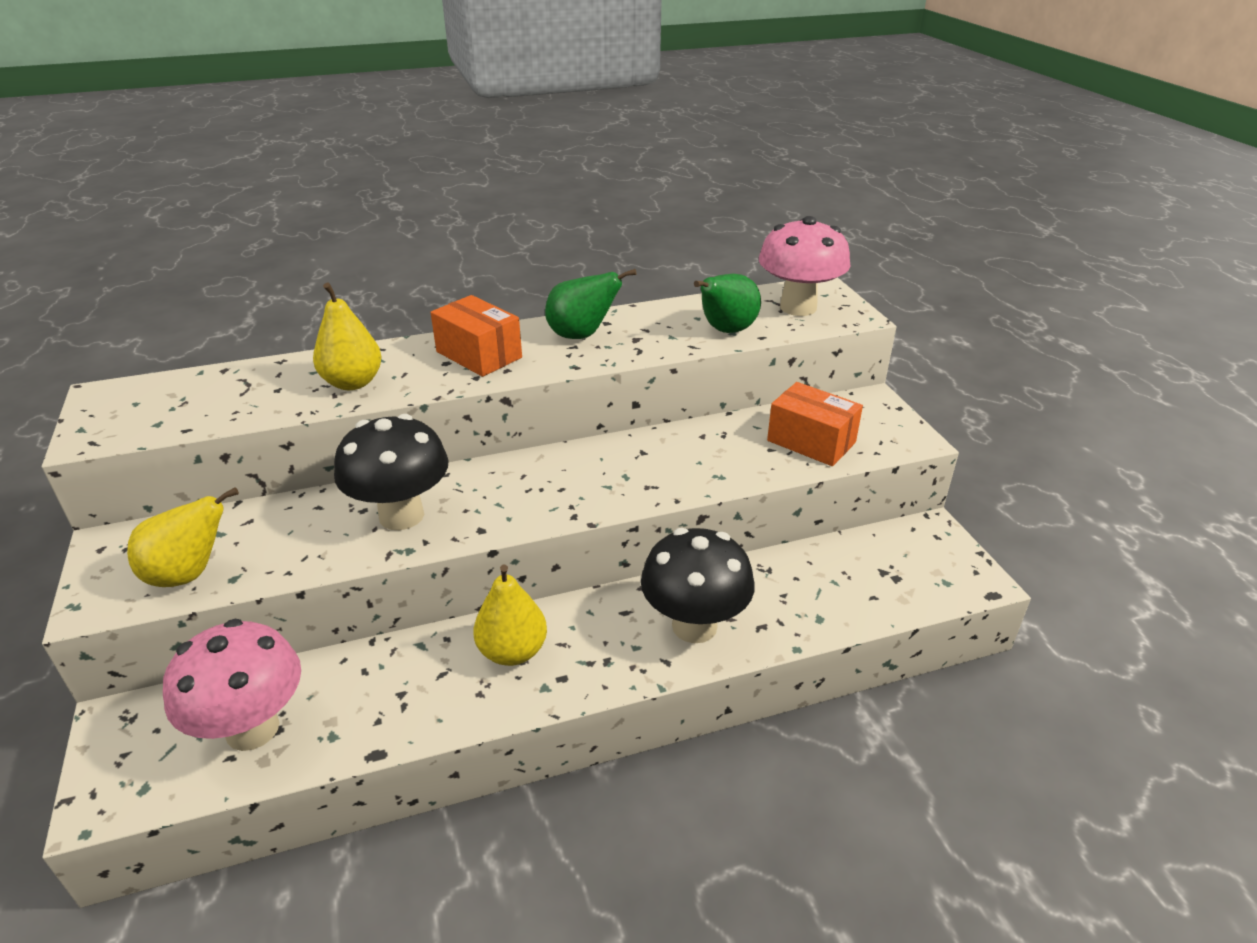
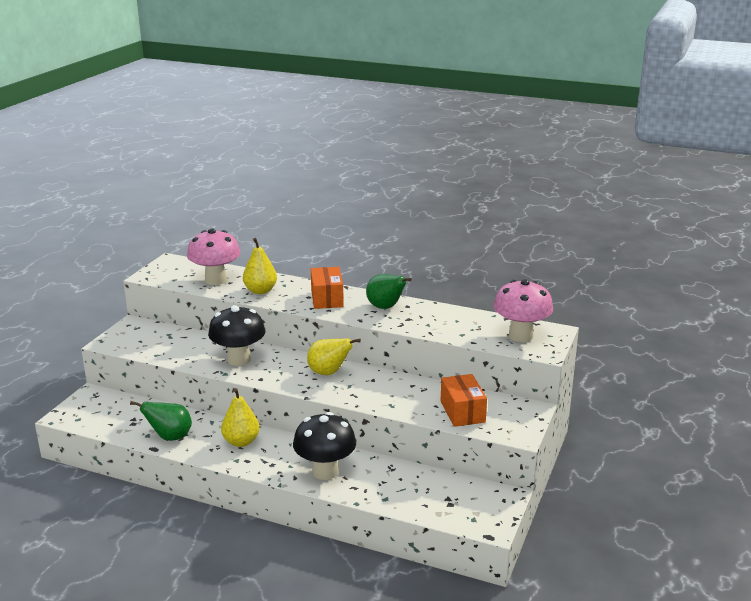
camera: 40 degrees right, 10 degrees down
yellow pear [127,487,239,587] -> yellow pear moved to [307,338,361,375]
pink mushroom [163,619,301,751] -> pink mushroom moved to [187,229,240,285]
green pear [694,274,761,333] -> green pear moved to [130,401,192,441]

